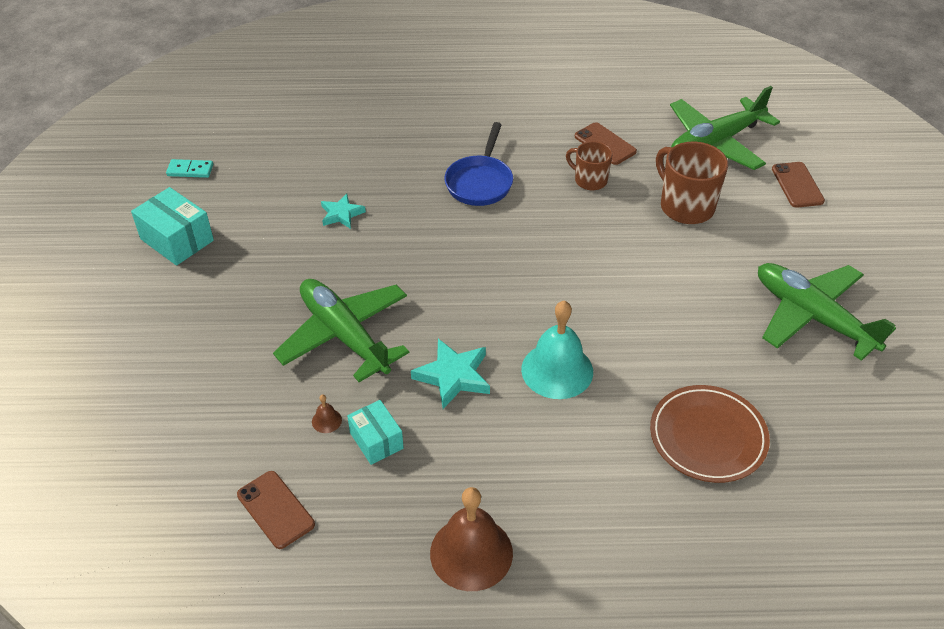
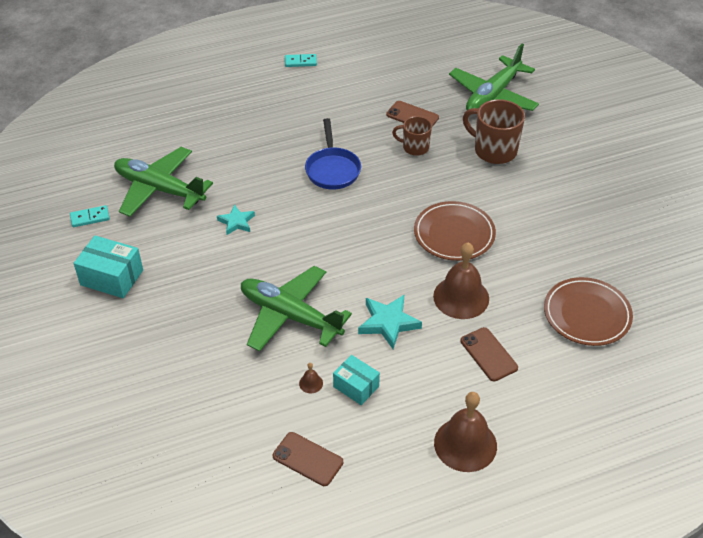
camera: 20 degrees left, 0 degrees up
turquoise bell [521,301,593,399] -> brown bell [433,243,489,319]
green plane [758,263,896,361] -> green plane moved to [114,147,213,217]
brown phone [772,162,825,208] -> brown phone moved to [460,327,518,381]
none -> turquoise domino [285,54,317,67]
none -> brown plate [414,201,496,261]

